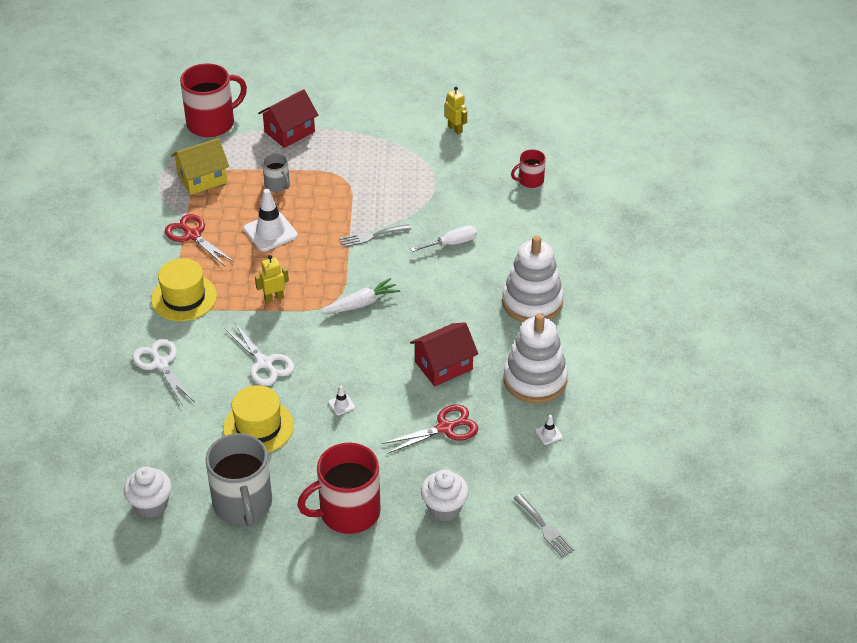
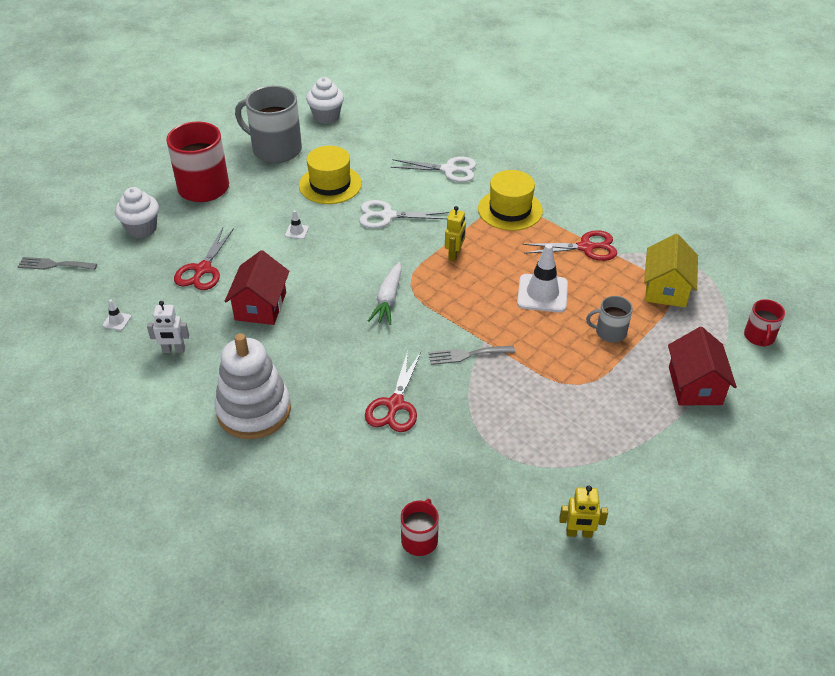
camera: 130 degrees right, 0 degrees up
red mug [180,63,247,137] -> red mug [744,299,785,347], size x0.51
grey fork [339,224,411,248] -> grey fork turned 120 degrees counterclockwise [429,346,515,365]
white screwdriver [410,226,477,252] -> red scissors [365,351,421,432]
white stacking toy [504,313,568,403] -> white robot [147,301,189,353]

